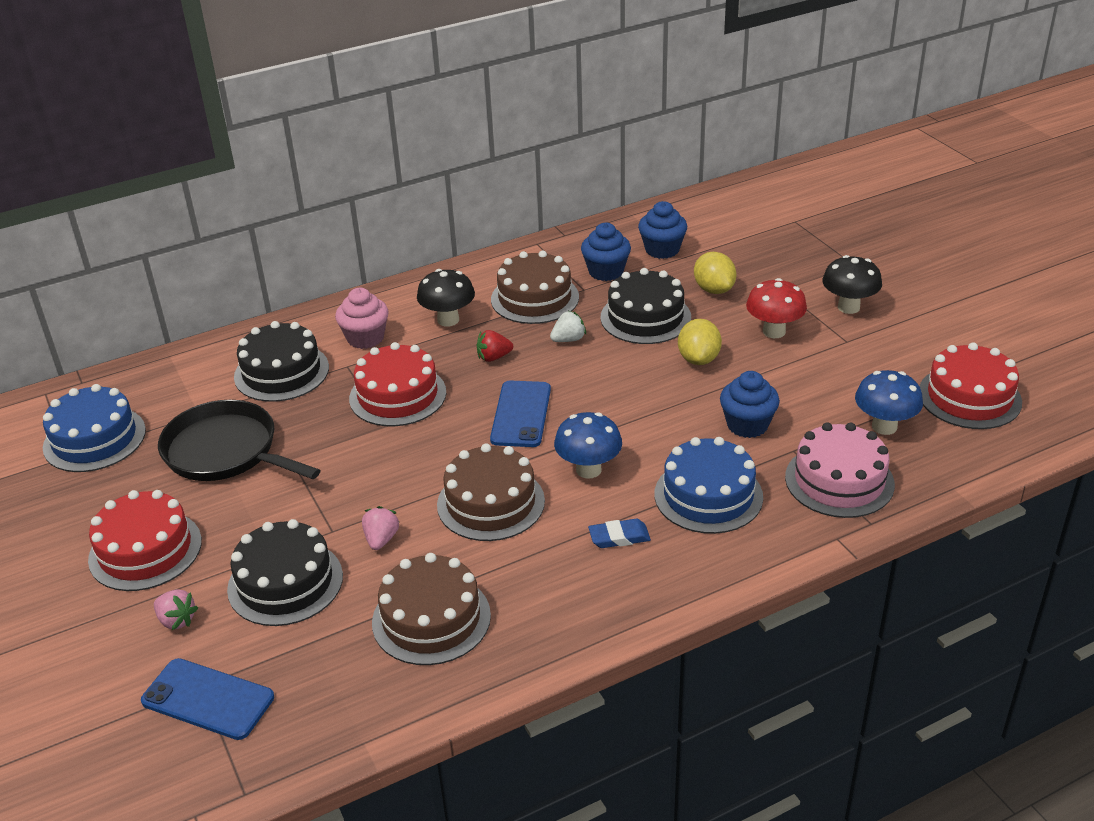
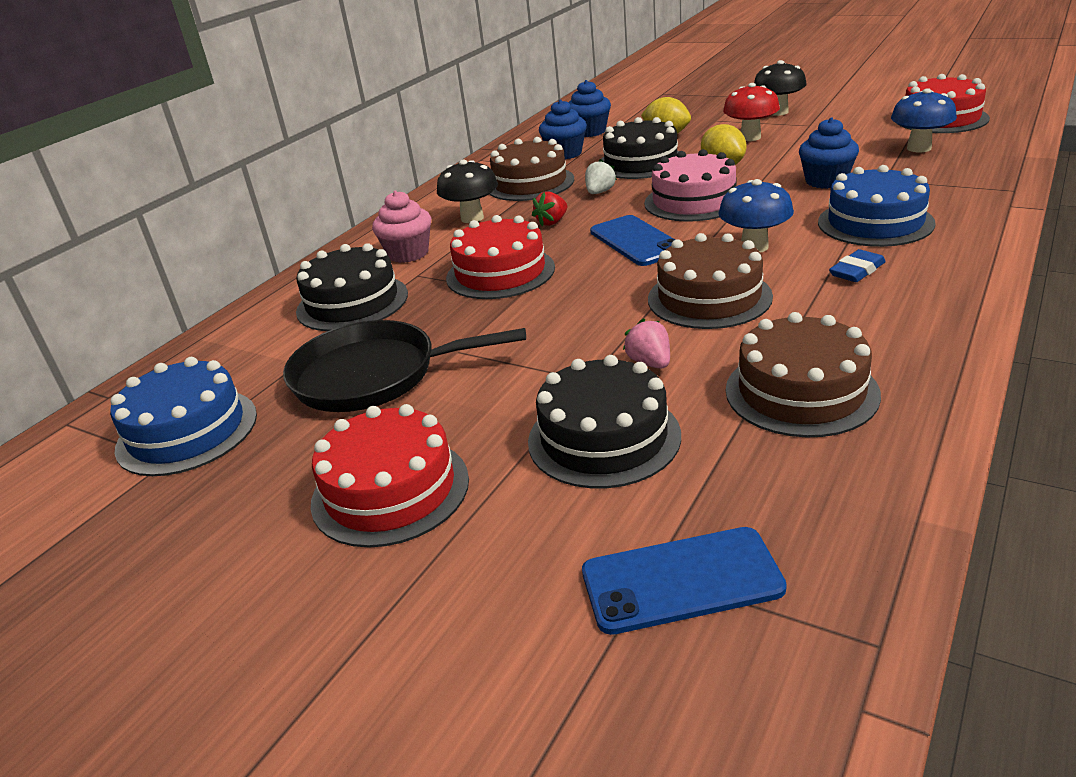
camera: 30 degrees left, 5 degrees down
pink strawberry [154,589,198,630] -> none
pink cake [785,422,895,518] -> pink cake moved to [644,149,737,222]

